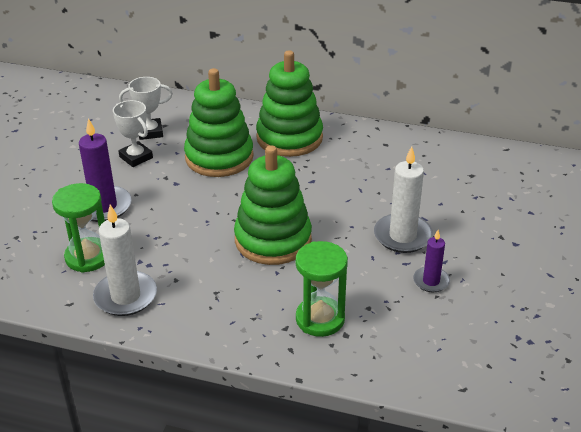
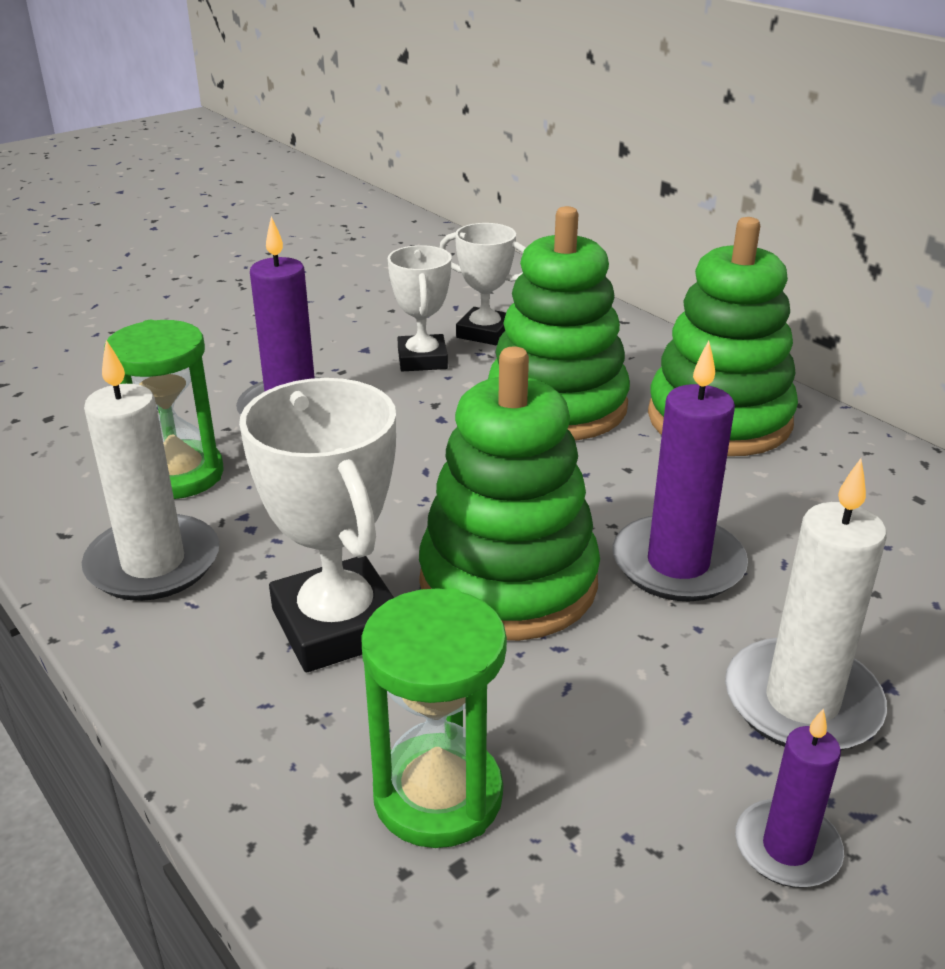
camera: 35 degrees right, 5 degrees down
none -> white trophy [239,378,396,672]
none -> purple candle [613,341,748,601]

